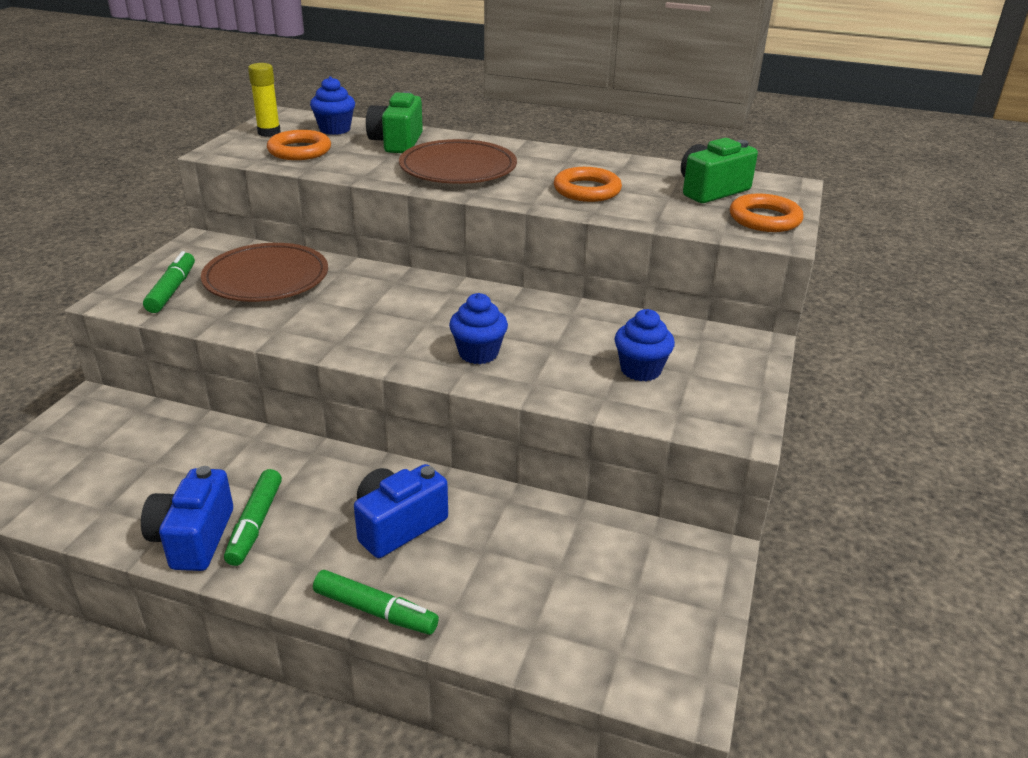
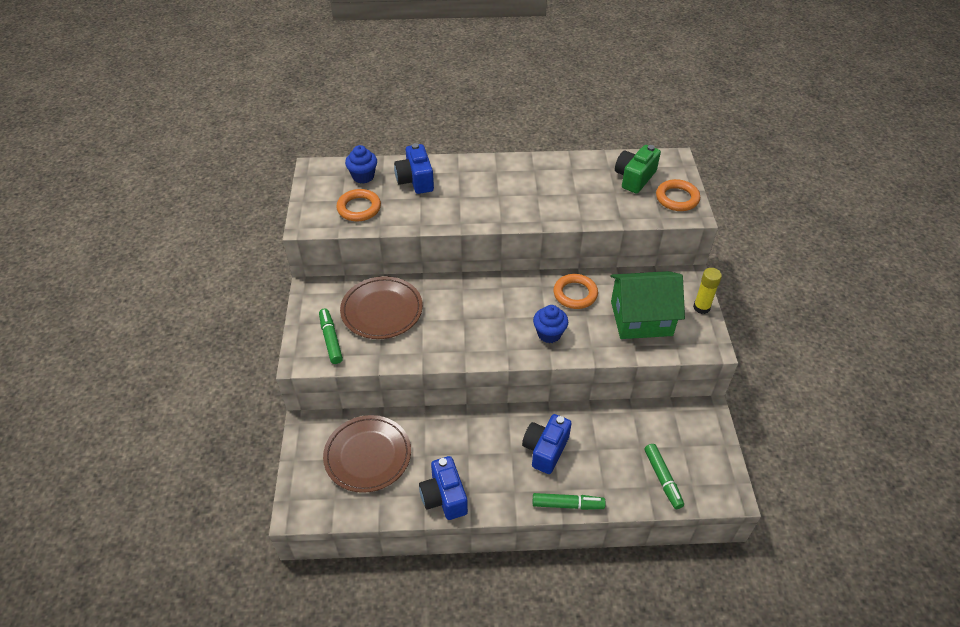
camera: 20 degrees left, 15 degrees up
green marker [224,469,282,566] -> green marker moved to [644,444,684,509]
yellow glue stick [248,63,281,137] -> yellow glue stick moved to [693,268,722,314]
green camera [366,91,423,153] -> blue camera [394,143,434,194]
brown plate [399,139,517,184] -> brown plate moved to [323,415,411,493]
orange ring [554,167,622,202] -> orange ring moved to [553,274,598,309]
blue cupcake [615,309,675,381] -> green house [611,271,685,339]

